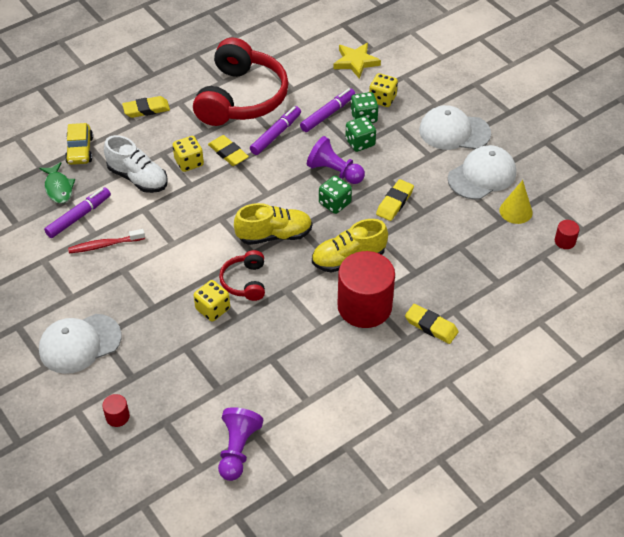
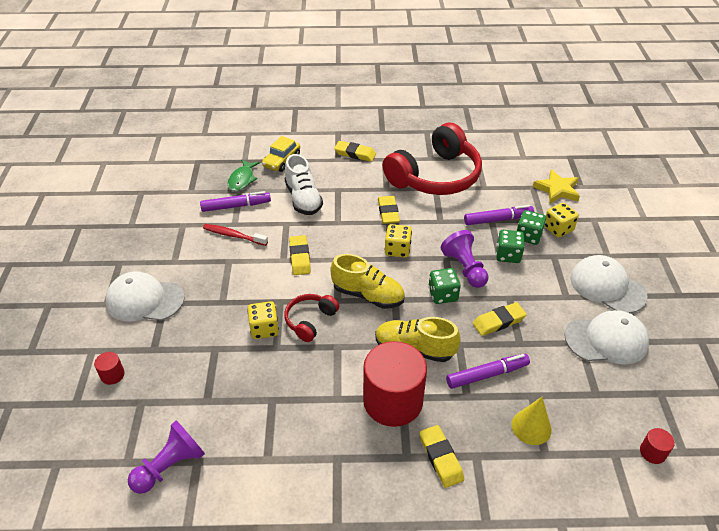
camera: 35 degrees right, 5 degrees down
yellow dice [172,136,204,172] -> yellow dice moved to [384,224,412,258]
purple marker [250,106,301,155] -> purple marker moved to [446,354,530,389]
yellow cone [500,180,533,224] -> yellow cone moved to [511,397,552,445]
none -> yellow eraser [289,235,311,275]

